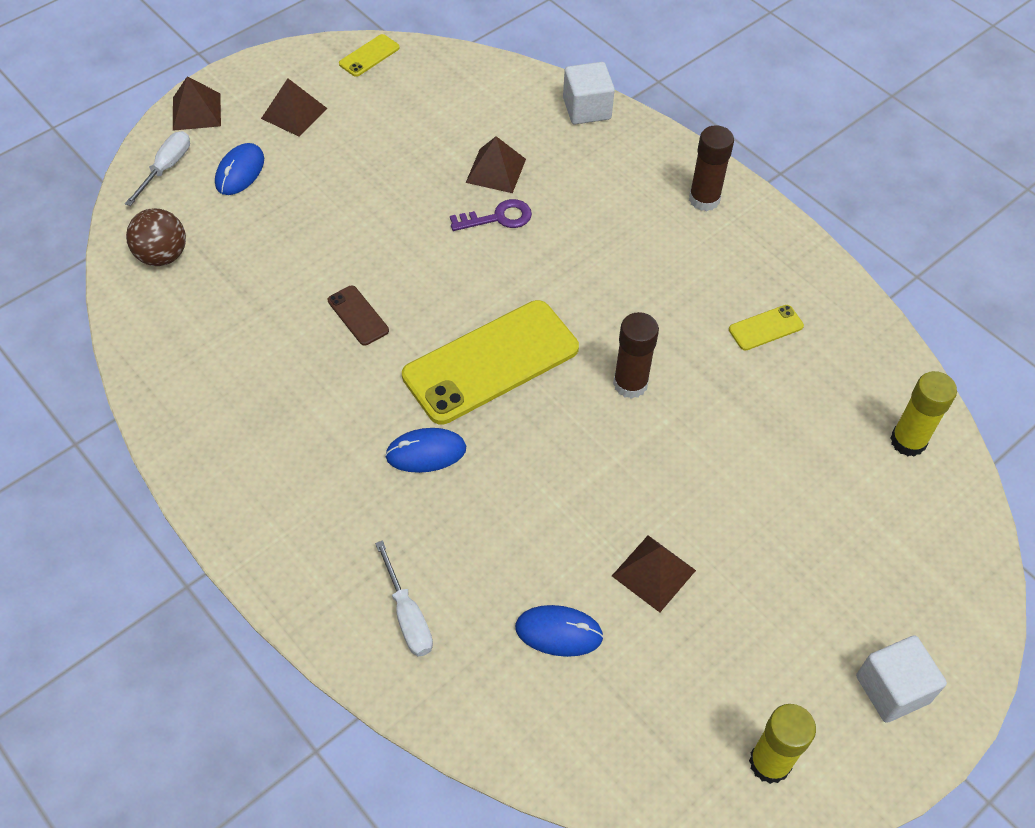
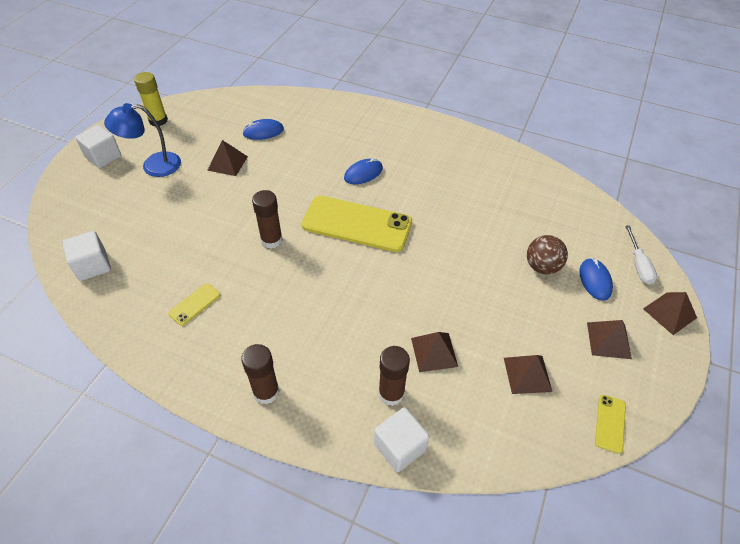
camera: 155 degrees right, 5 degrees down
brown ball [126,208,186,266] -> brown ball moved to [527,235,568,274]
brown phone [328,286,389,346] -> none
white screwdriver [375,540,433,656] -> none
yellow phone [402,300,579,425] -> yellow phone turned 75 degrees clockwise [302,196,412,252]
purple key [450,199,532,231] -> none
yellow glue stick [890,371,957,457] -> white cube [62,231,111,281]
none -> blue lamp [104,103,181,177]
none -> brown glue stick [378,346,410,406]
none -> brown pyramid [504,355,552,394]

